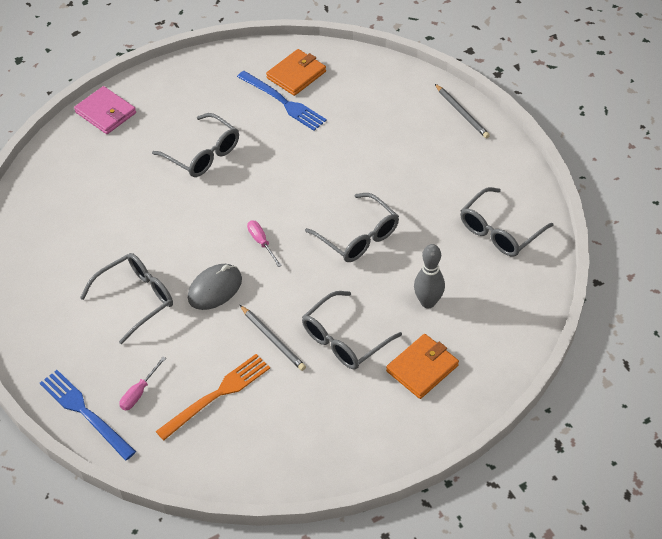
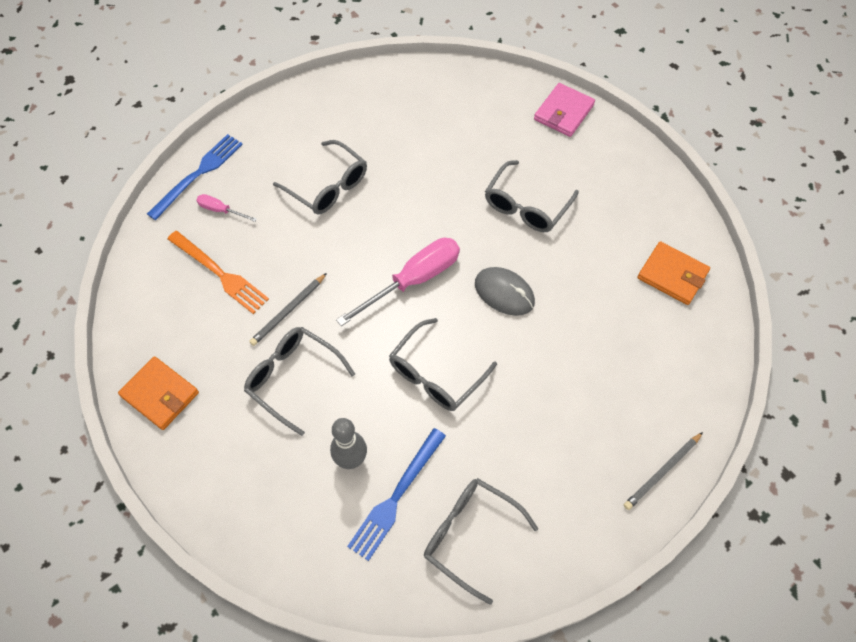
camera: 80 degrees right, 10 degrees up
grey mouse [188,264,242,310] -> grey mouse moved to [475,267,535,316]
blue fork [237,71,327,131] -> blue fork moved to [347,428,446,561]
pink screwdriver [247,220,282,267] -> pink screwdriver [336,238,460,326], size x2.09
orange wallet [386,334,459,399] -> orange wallet moved to [118,356,199,430]

